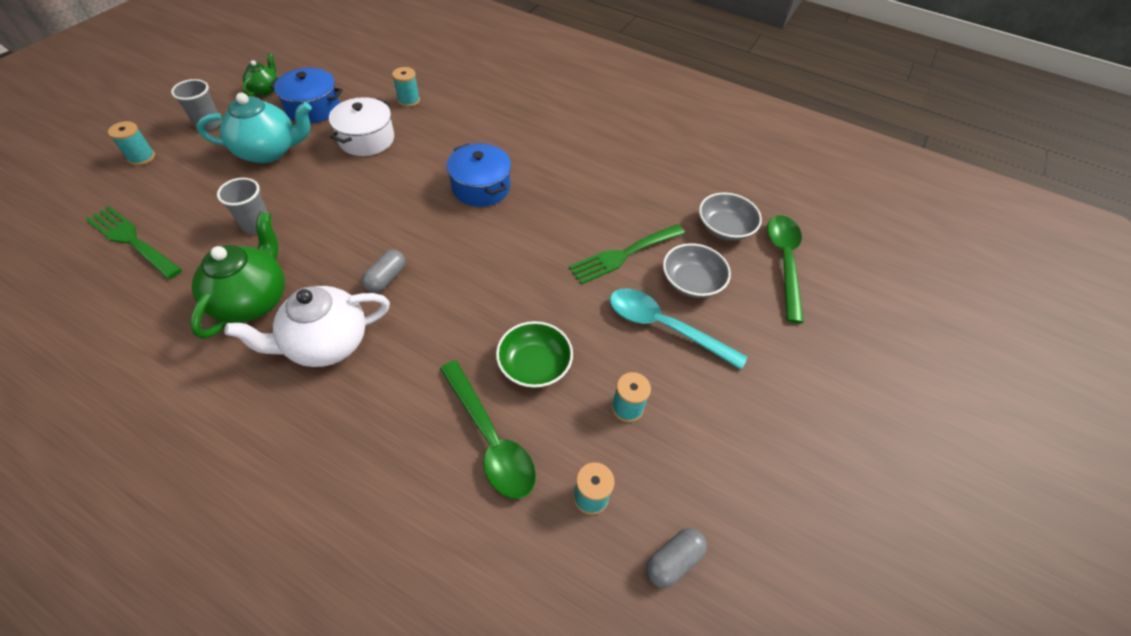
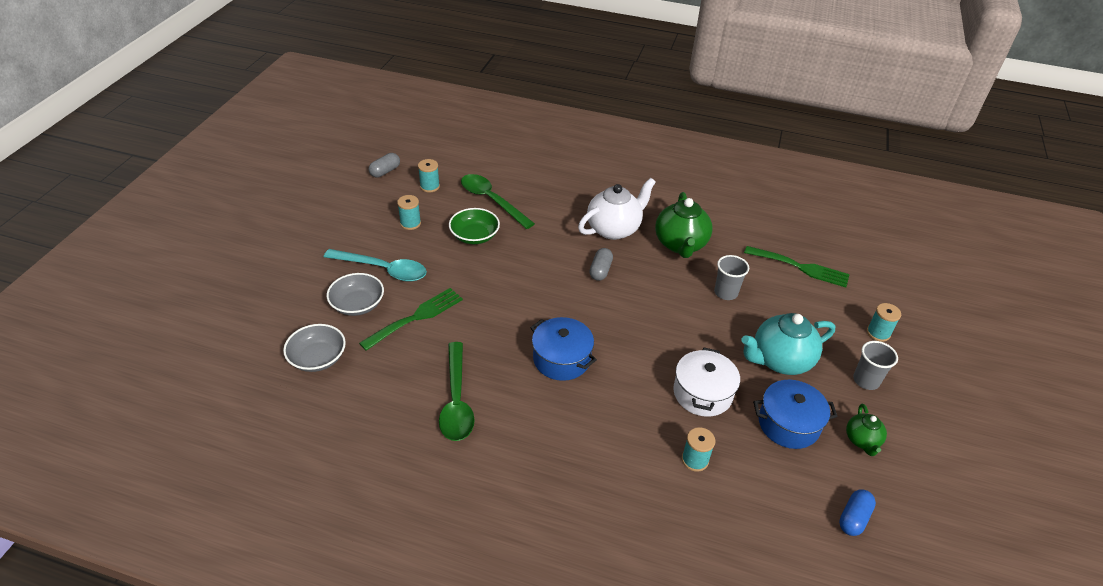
camera: 170 degrees right, 10 degrees down
green spoon [767,215,804,323] -> green spoon moved to [439,342,475,441]
none -> blue capsule [839,490,876,536]

